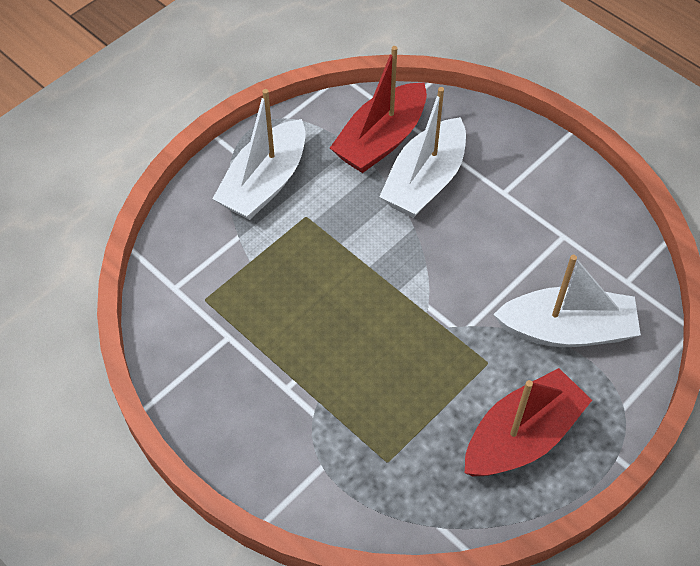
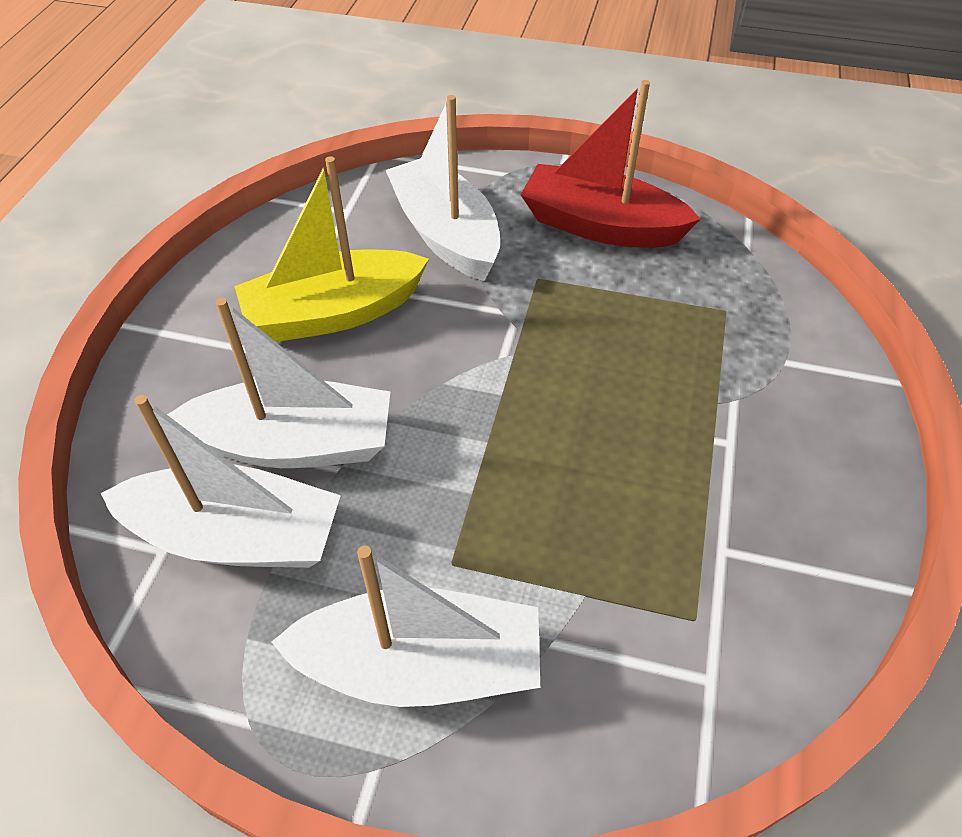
camera: 120 degrees left, 5 degrees down
red boat [330,46,427,173] -> white boat [100,395,341,568]
none -> yellow boat [234,156,429,342]

